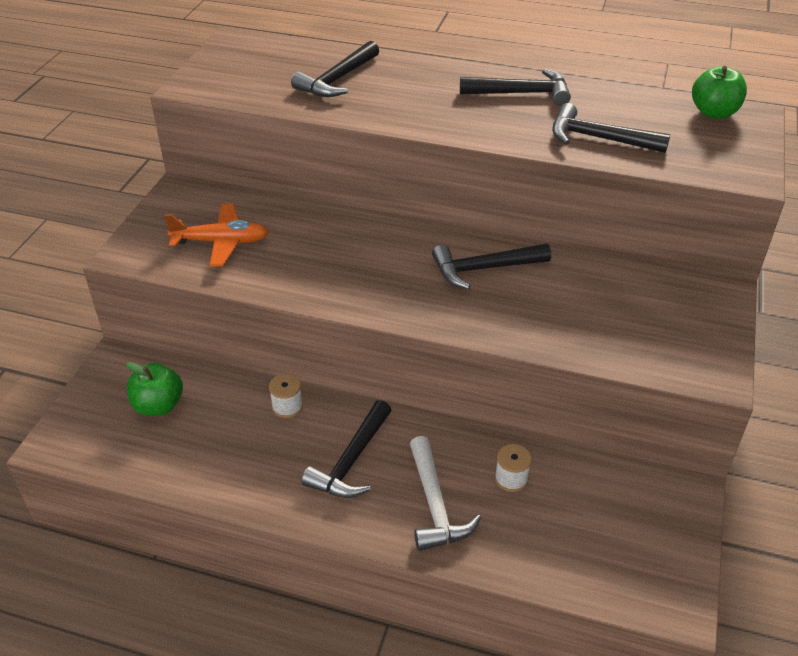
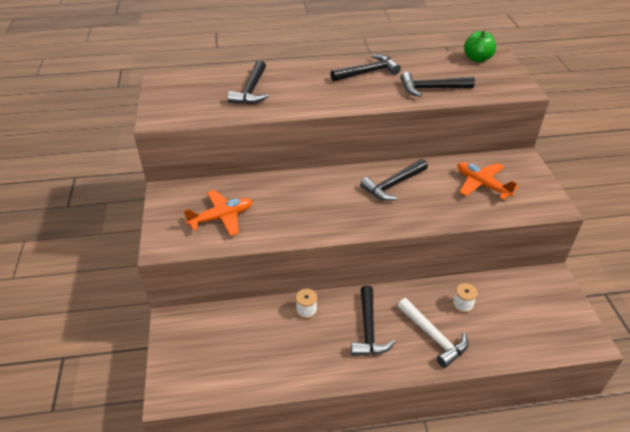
camera: 25 degrees left, 0 degrees up
green apple [126,362,183,416] -> none
none -> orange plane [457,162,518,200]

